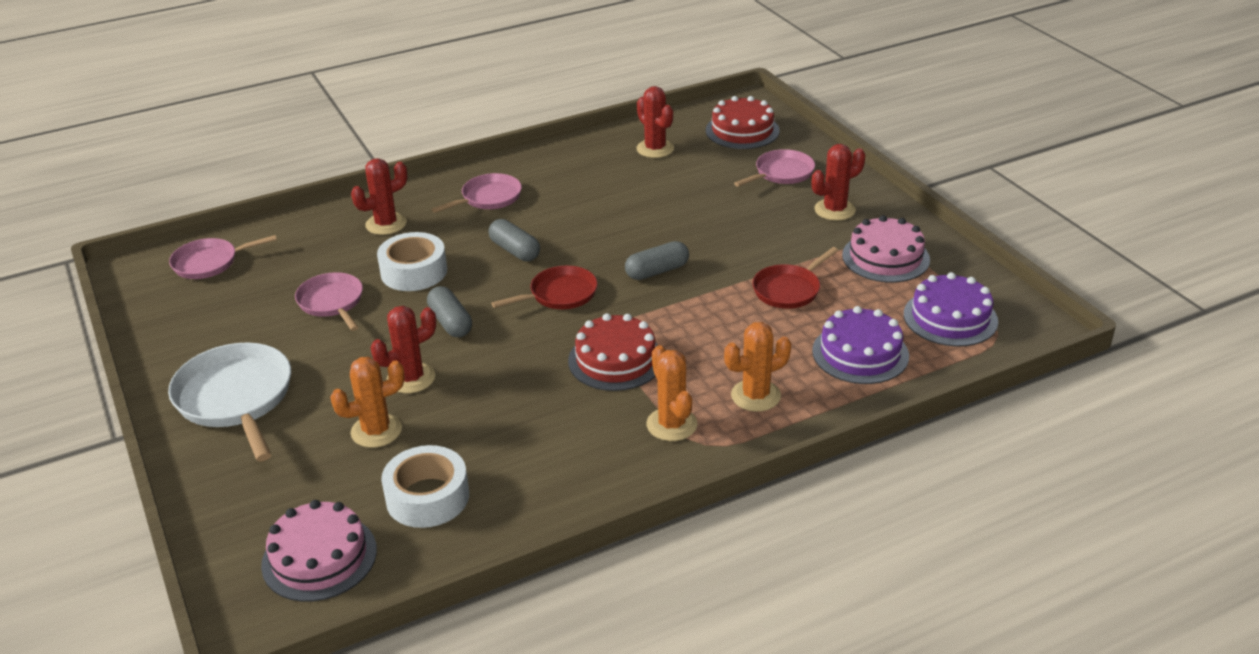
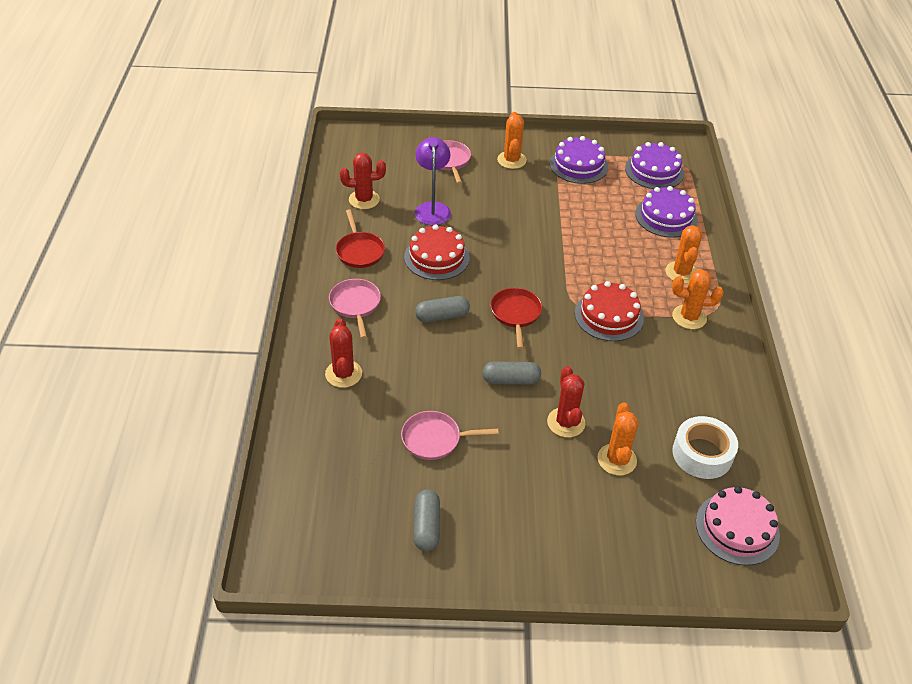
camera: 65 degrees left, 10 degrees up
white pan [168,343,291,461] -> none
pink pan [169,235,277,279] -> none
white tape [377,232,447,291] -> none
grey capsule [625,241,689,280] -> grey capsule moved to [413,489,440,551]
red cake [706,96,780,149] -> red cake moved to [404,225,470,280]
red pan [752,247,838,309] -> red pan moved to [336,209,385,268]
red cactus [812,144,865,221] -> orange cactus [497,112,527,169]
pink cake [842,215,930,283] -> purple cake [550,136,608,184]
none -> purple lamp [415,137,451,225]

